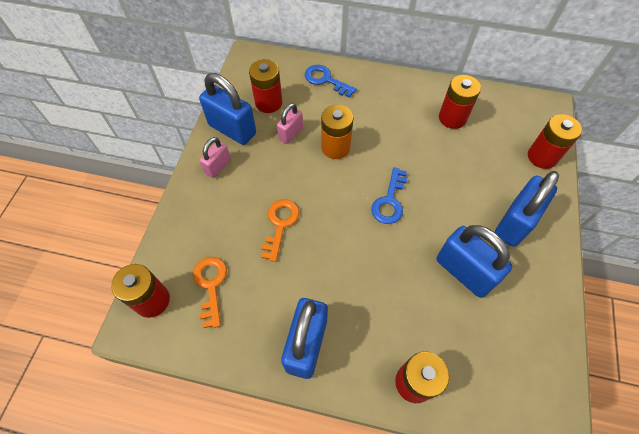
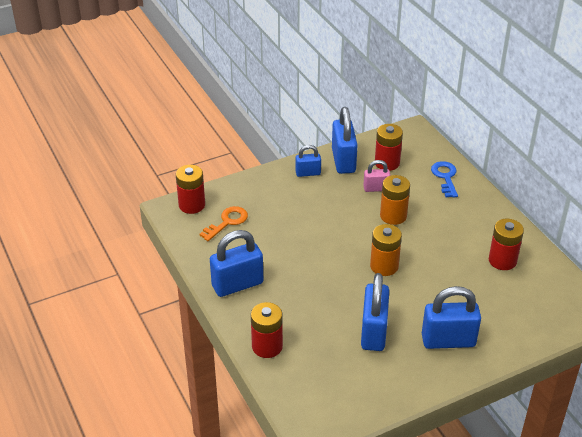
camera: 50 degrees right, 20 degrees down
pink padlock [200,137,231,178] -> blue padlock [296,145,321,177]
orange key [261,199,299,262] -> none
blue key [371,167,407,224] -> orange battery [370,224,402,276]
red battery [528,114,582,169] -> none

